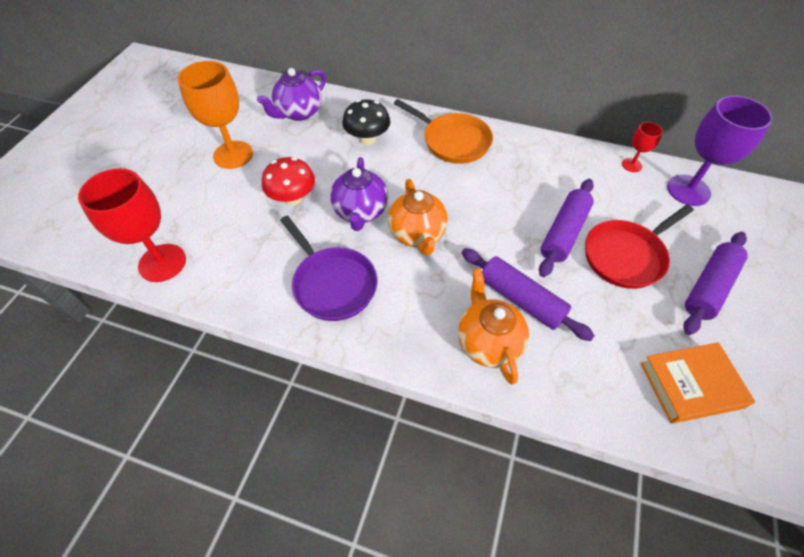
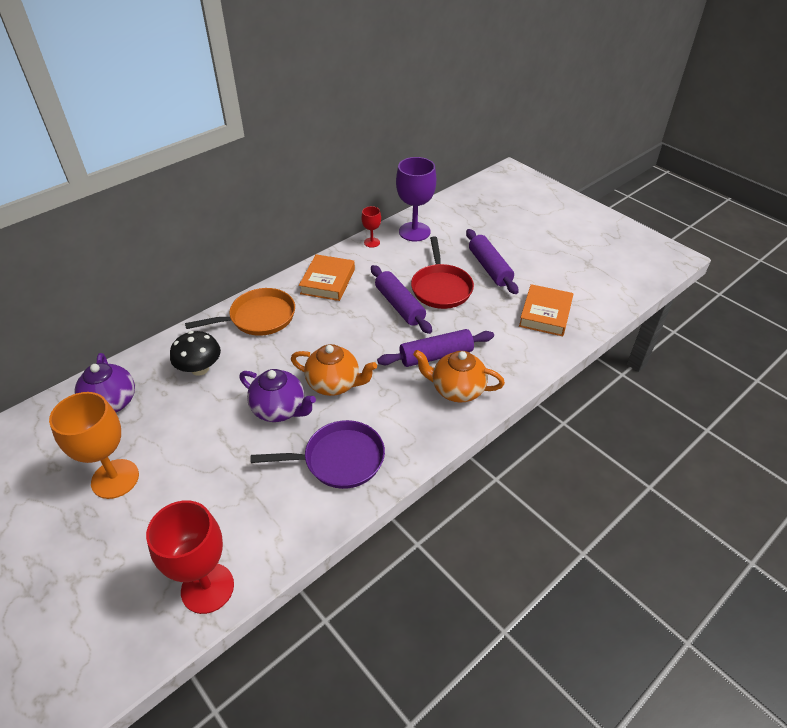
camera: 60 degrees left, 10 degrees down
red mushroom [262,157,315,205] -> none
none -> orange book [299,254,355,301]

